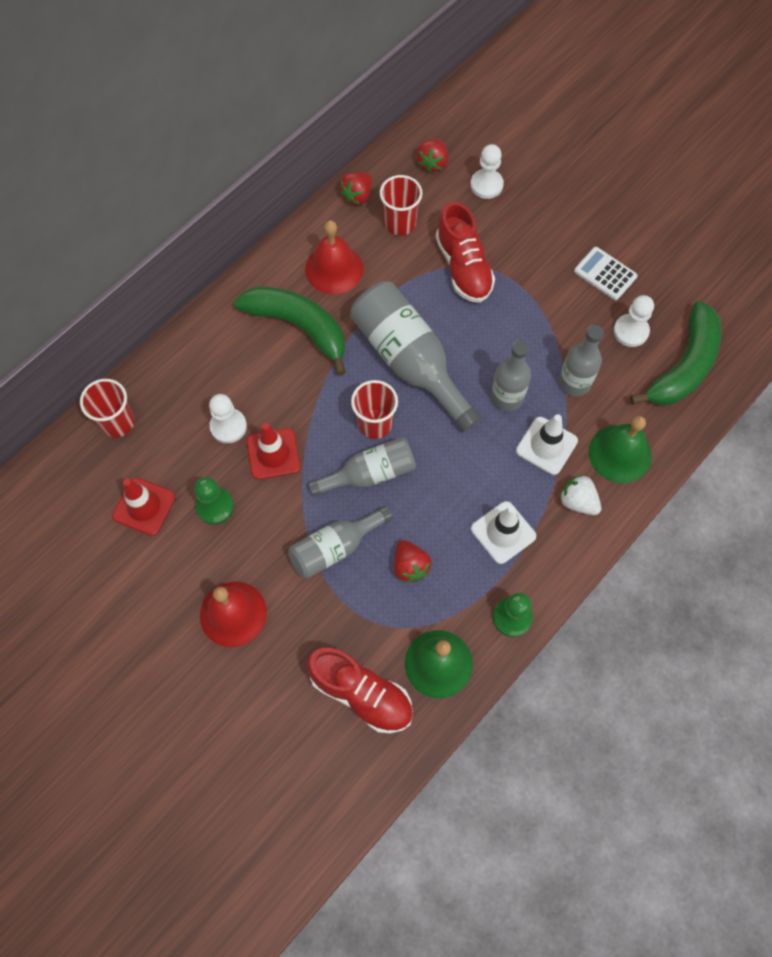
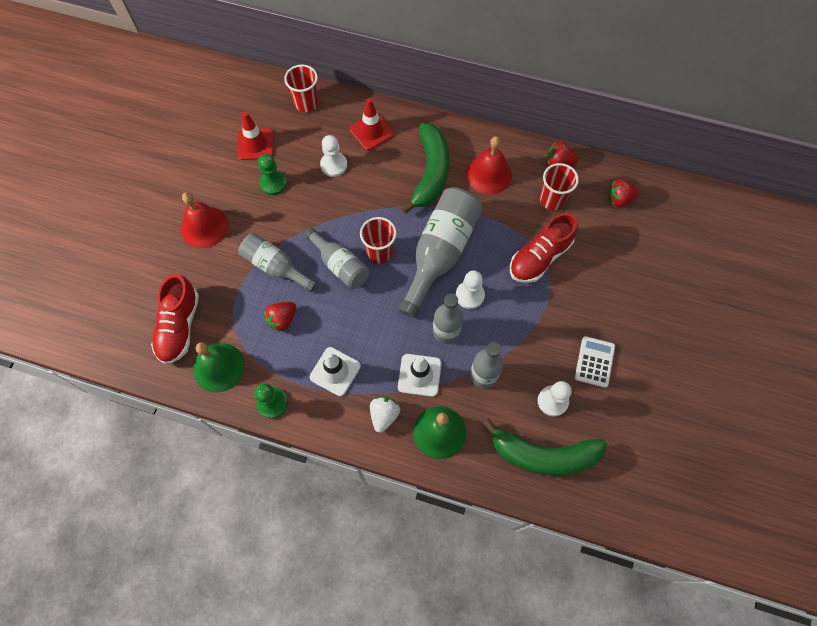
camera: 65 degrees right, 0 degrees up
red traffic cone [246,423,300,480] -> red traffic cone moved to [349,98,394,151]
white pawn [470,144,504,199] -> white pawn moved to [456,270,485,309]

